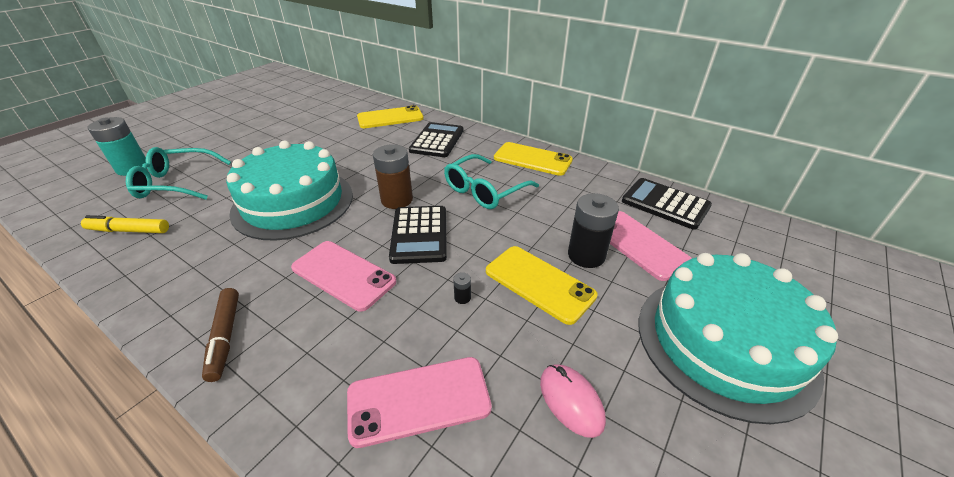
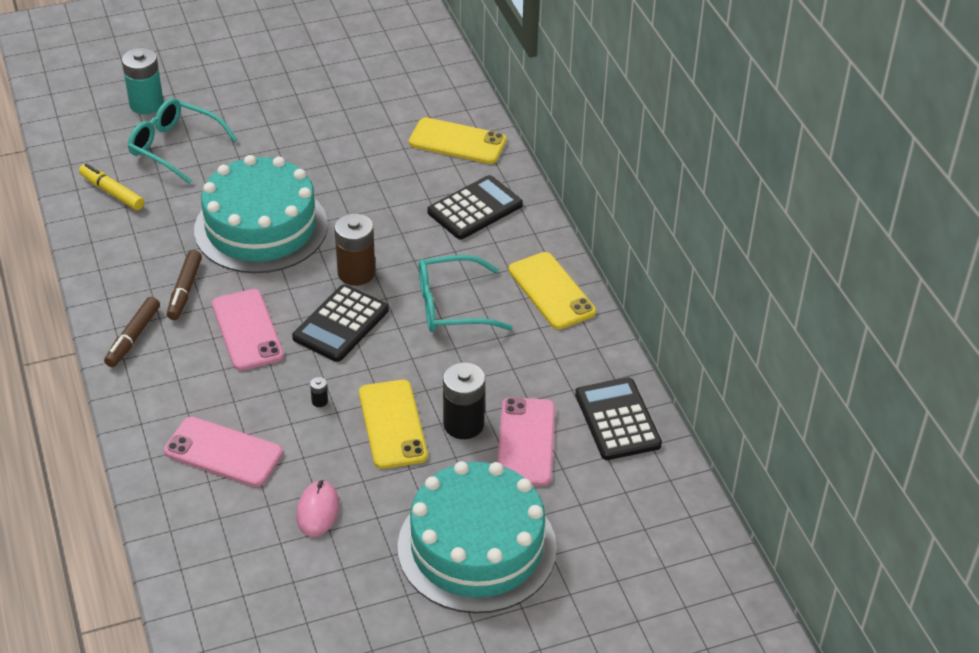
camera: 35 degrees right, 5 degrees up
none -> brown marker [167,250,202,320]

